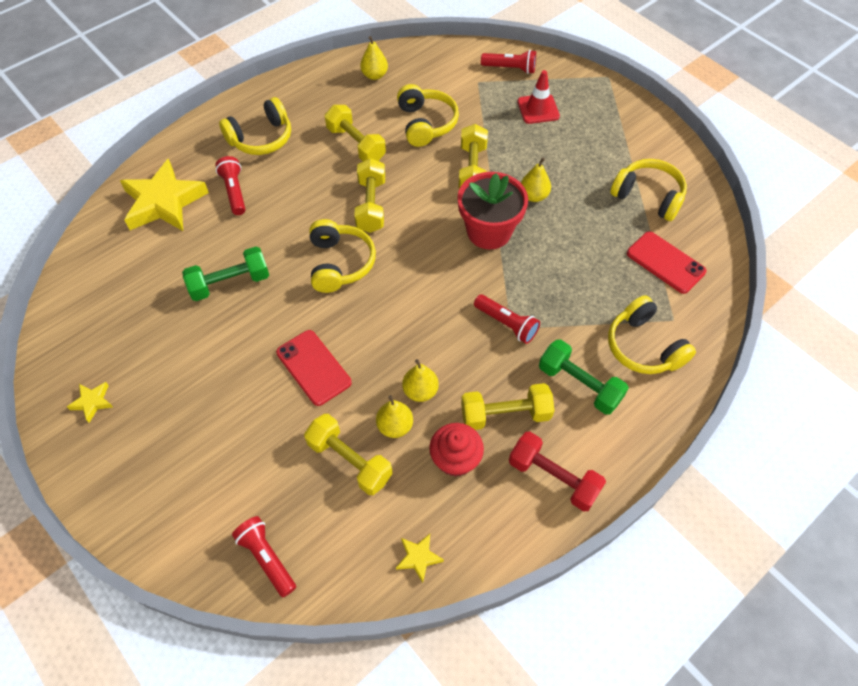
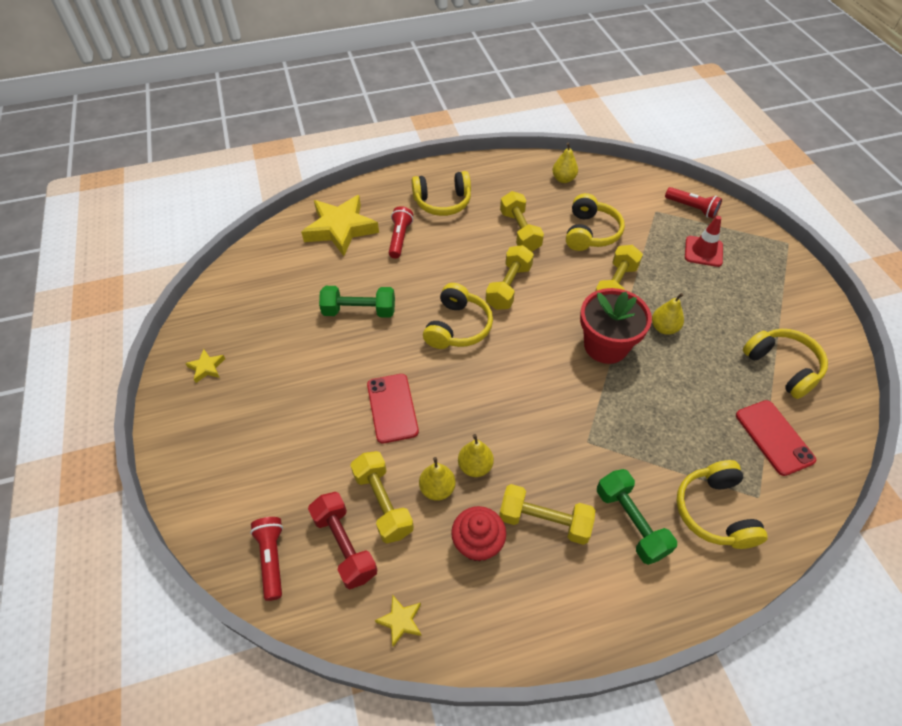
camera: 25 degrees right, 5 degrees down
red flashlight [474,294,540,344] -> none
red dumbbell [509,432,606,512] -> red dumbbell moved to [308,492,377,589]

